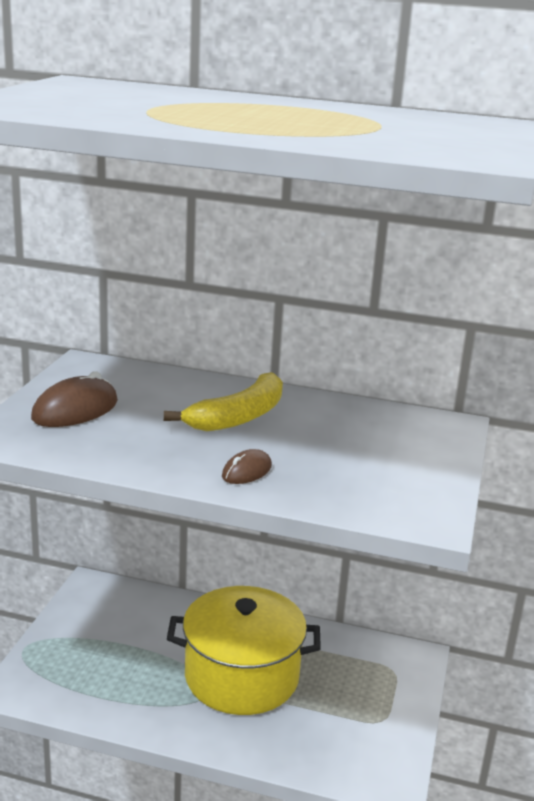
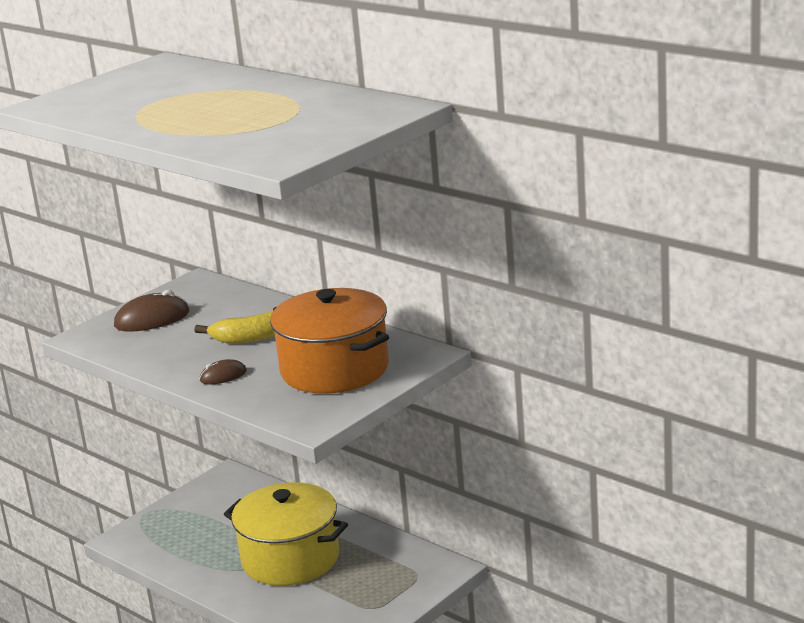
camera: 30 degrees right, 0 degrees up
none -> orange pot [270,288,389,394]

